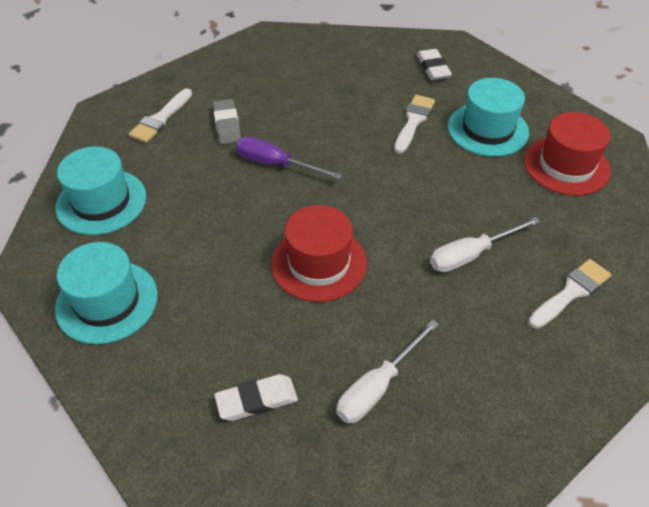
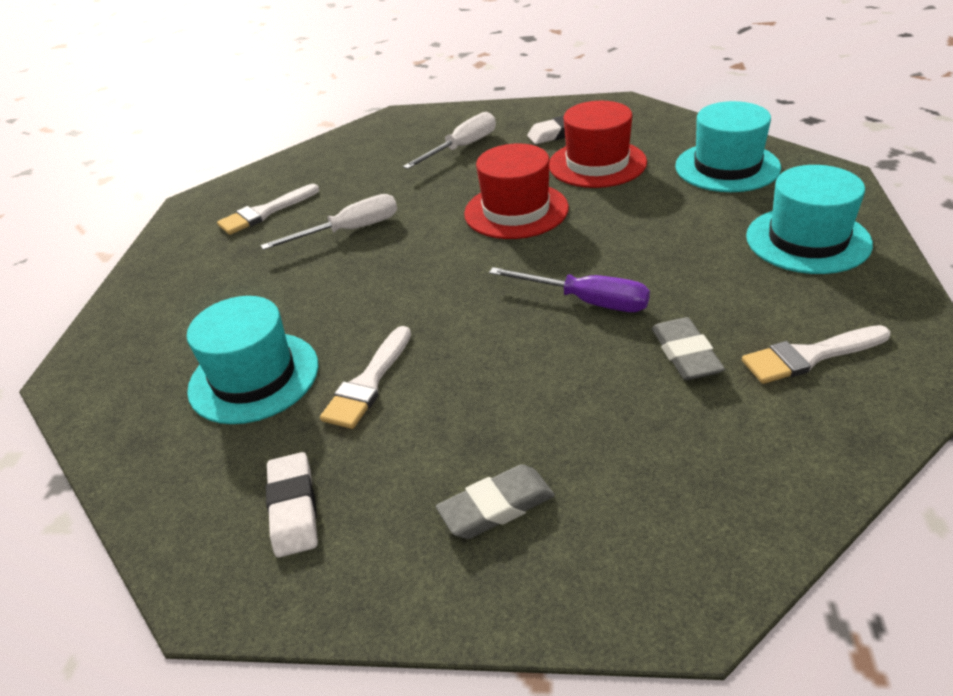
camera: 175 degrees left, 10 degrees down
white brush [129,88,192,143] -> white brush turned 135 degrees counterclockwise [742,325,890,384]
red hat [524,112,611,196] -> red hat moved to [549,101,647,188]
none -> grey eraser [436,464,555,539]

